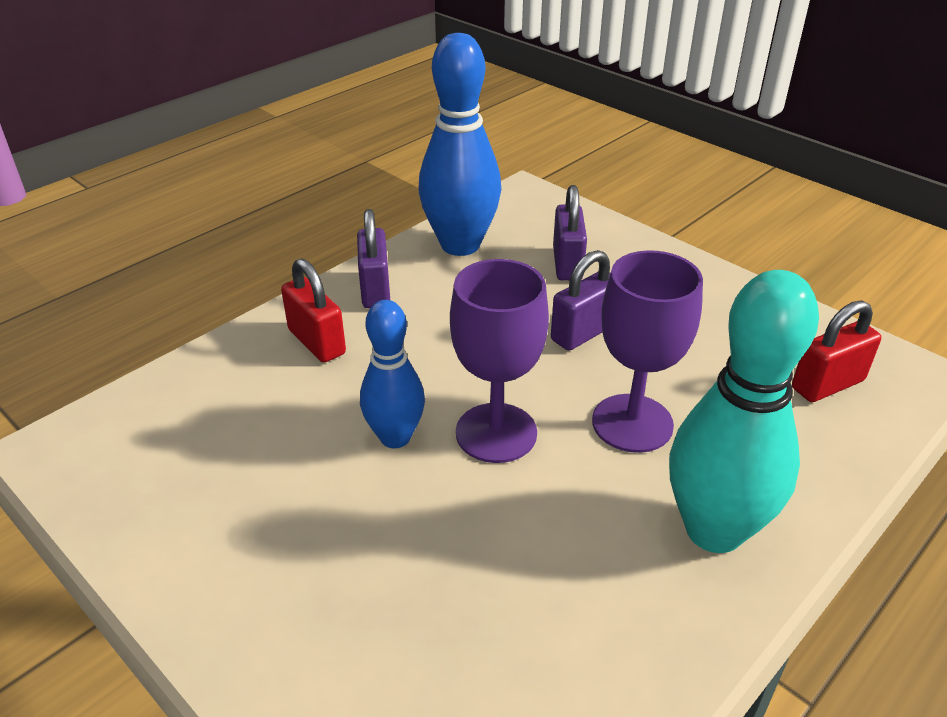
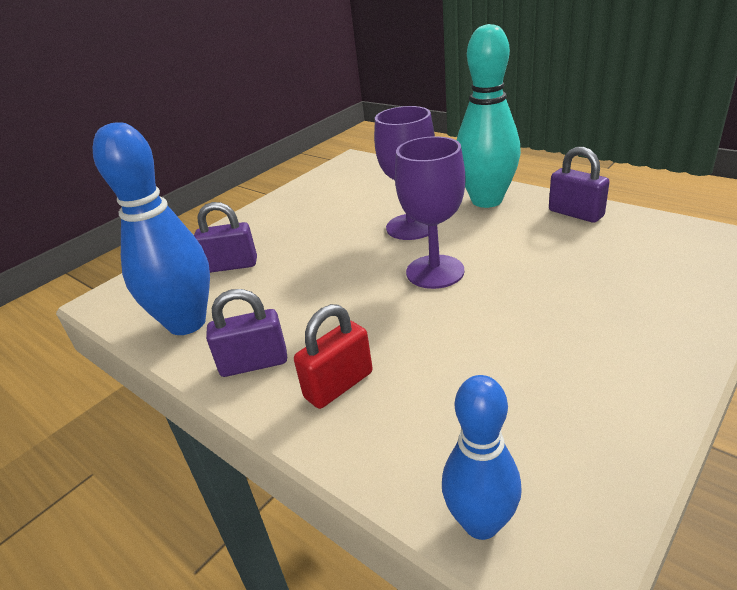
camera: 90 degrees left, 5 degrees down
blue bowling pin [360,300,425,448] -> blue bowling pin moved to [442,375,522,540]
purple padlock [551,250,610,351] -> purple padlock moved to [549,147,610,223]
red padlock [792,300,881,402] -> none

